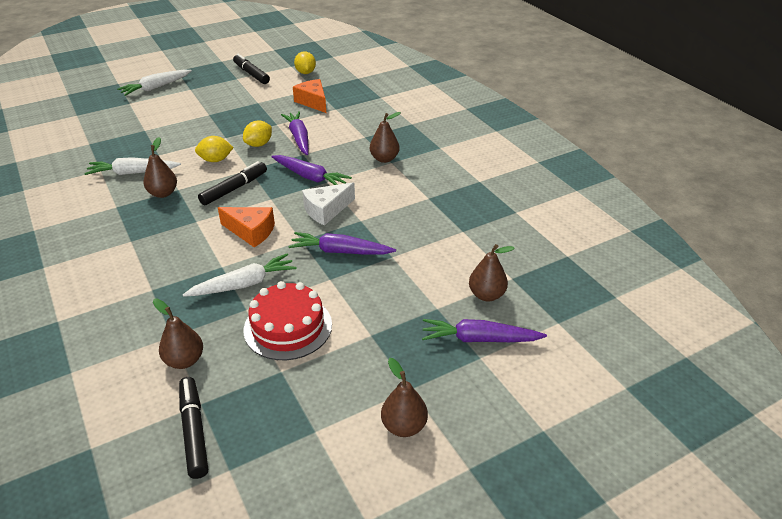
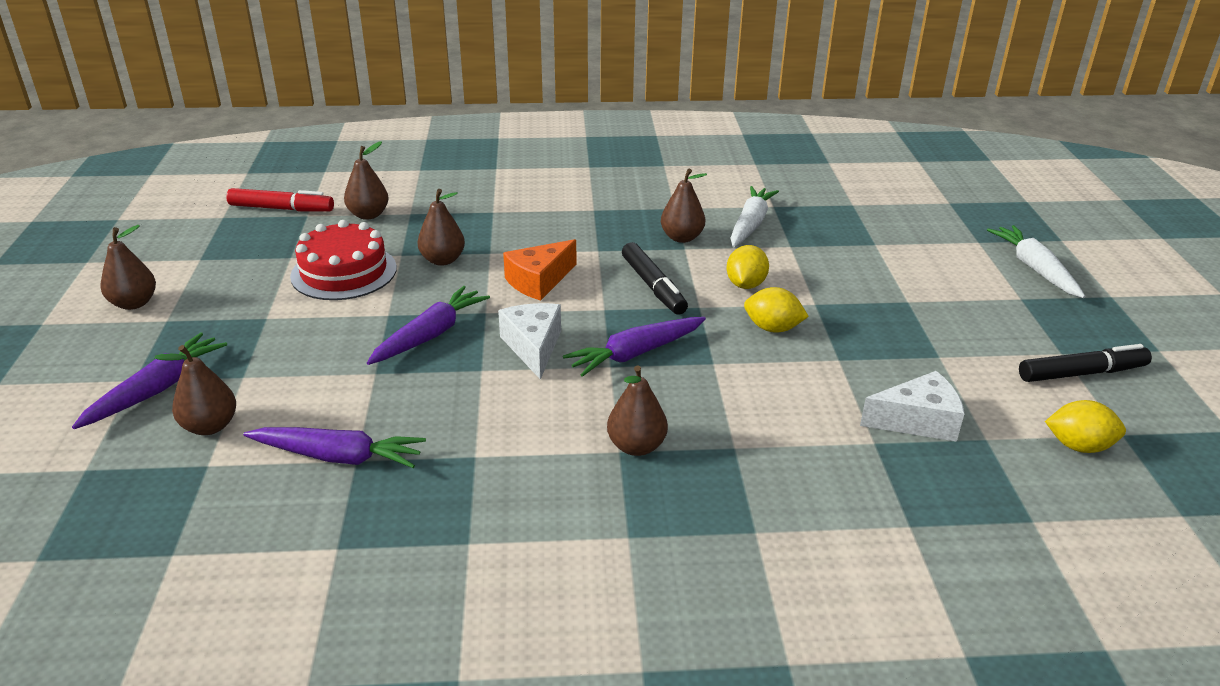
camera: 115 degrees right, 5 degrees down
black marker [179,377,208,479] -> red marker [226,188,334,212]
white carrot [183,253,296,297] -> brown pear [417,189,465,266]
yellow lemon [243,120,272,147] -> yellow lemon turned 45 degrees counterclockwise [744,287,809,333]
purple carrot [281,111,309,155] -> purple carrot moved to [243,427,426,468]
orange cheese [293,79,326,113] -> white cheese [860,371,965,442]

